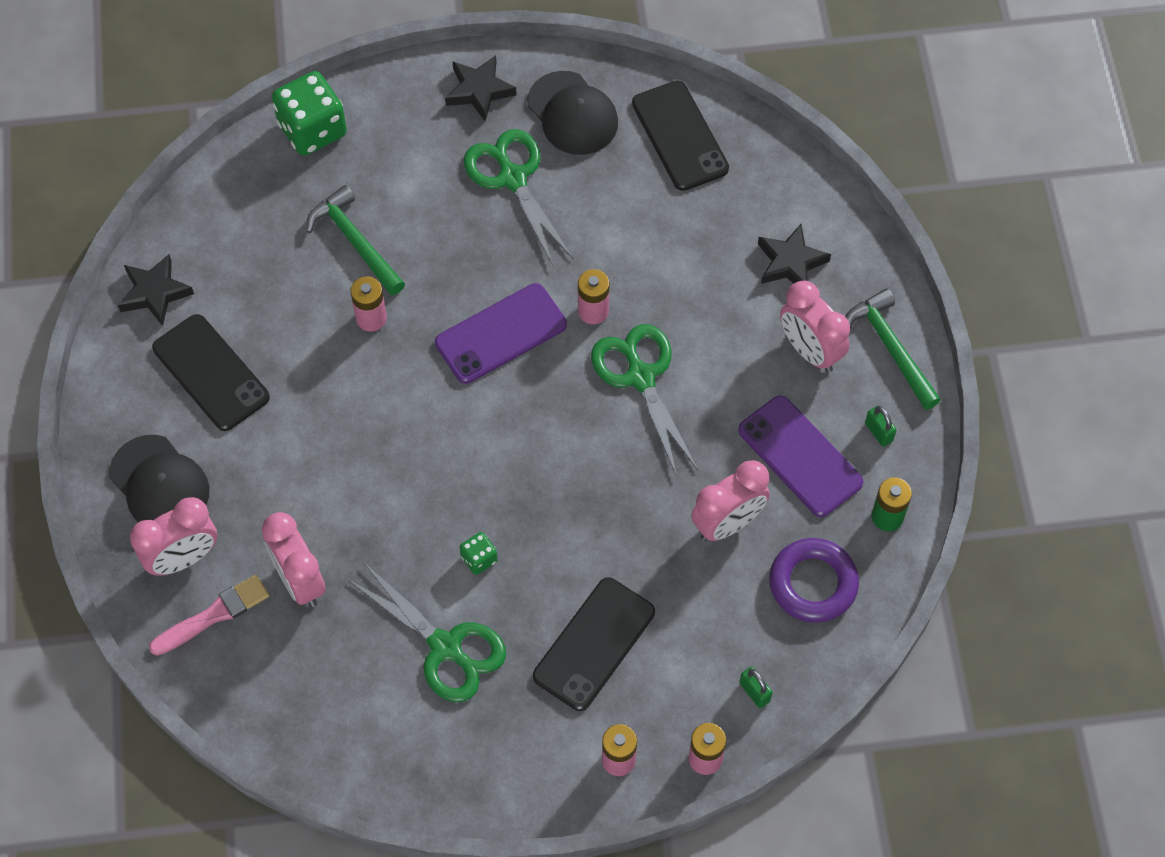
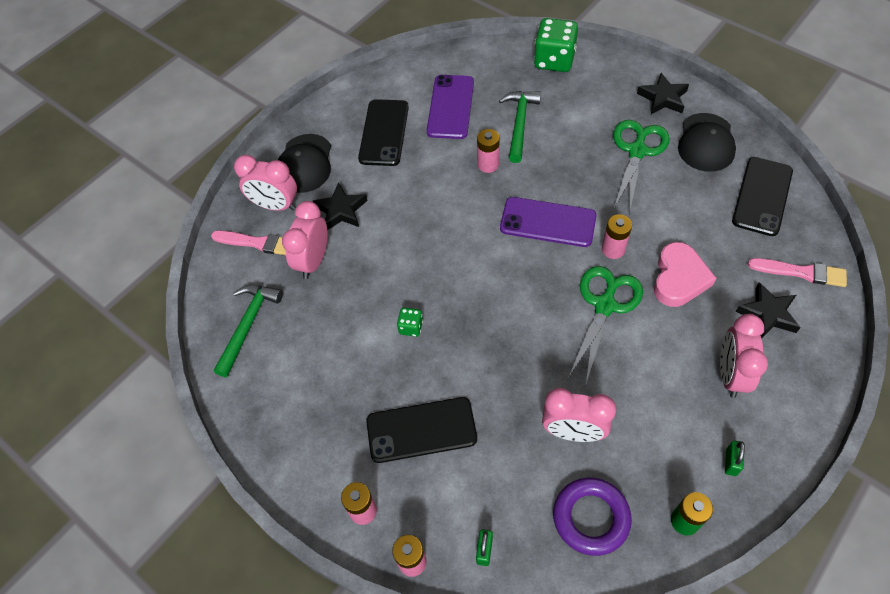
camera: 50 degrees right, 5 degrees down
black star [118,254,194,326] -> black star moved to [313,182,368,230]
green scissors [347,562,506,702] -> none
purple phone [738,395,863,517] -> purple phone moved to [427,75,474,139]
green hammer [845,289,941,410] -> green hammer moved to [214,285,283,377]
none -> pink heart [654,242,716,307]
none -> pink brush [748,258,847,287]

